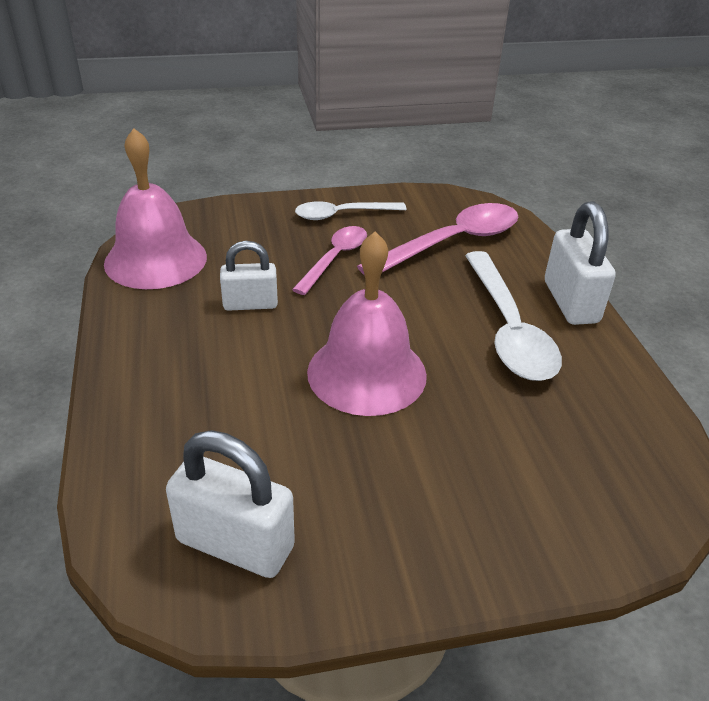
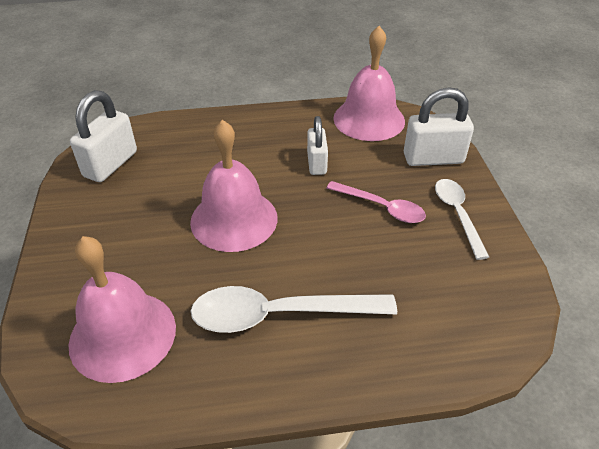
camera: 95 degrees right, 5 degrees up
pink spoon [357,203,518,275] -> none
white padlock [545,201,616,325] -> white padlock moved to [404,87,474,166]
none -> pink bell [68,236,176,383]

